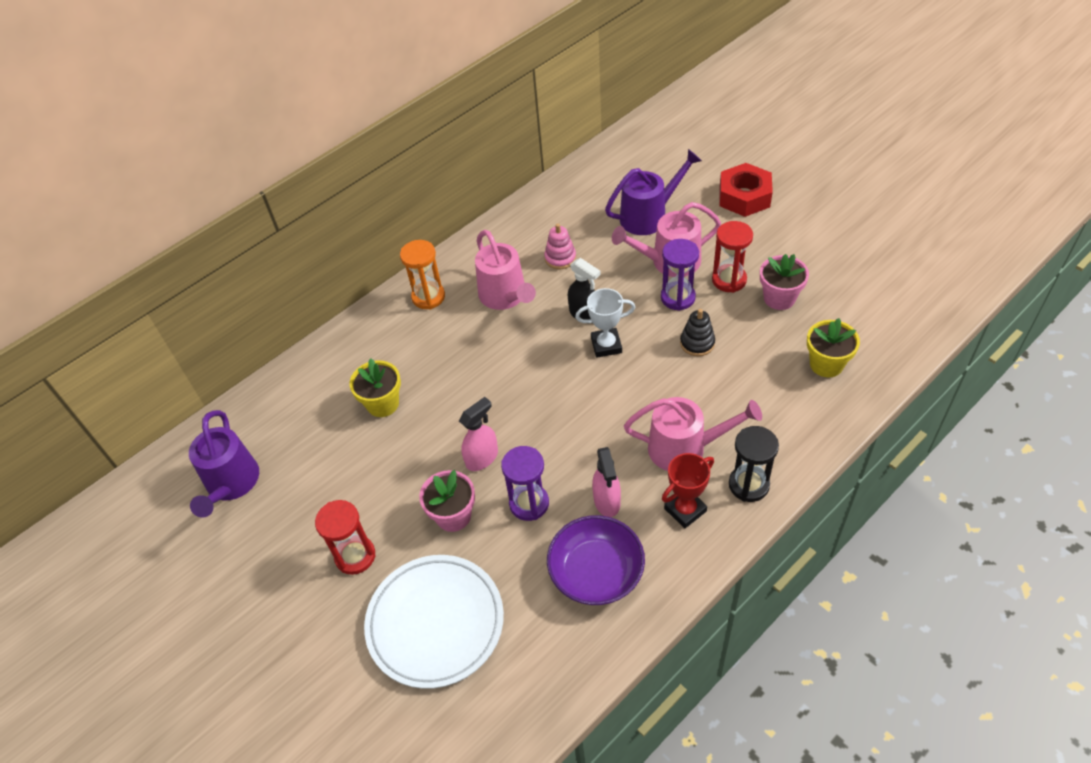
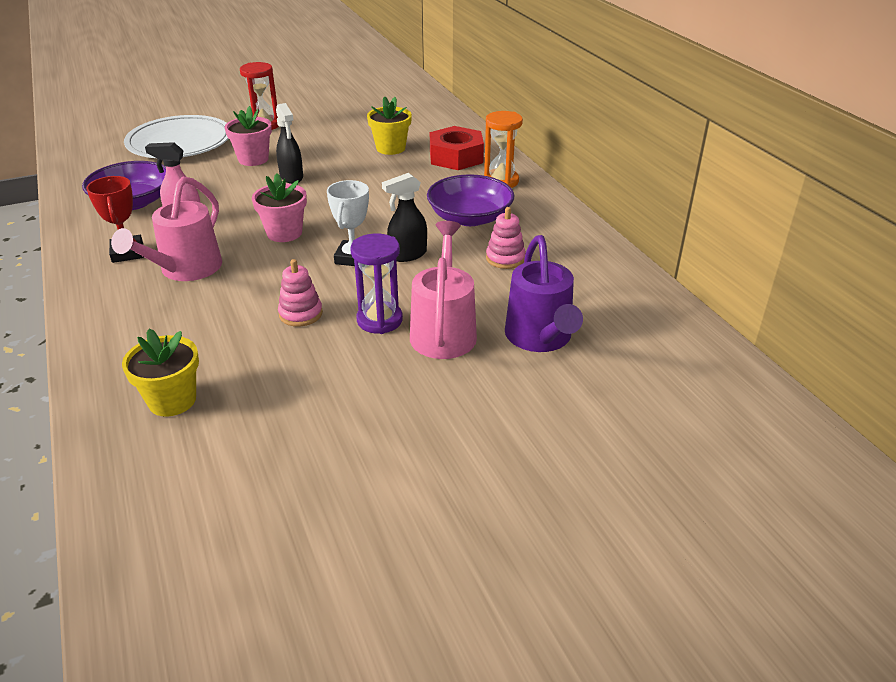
camera: 105 degrees right, 15 degrees down
purple watering can [189,410,259,517] -> none
pink spray bottle [459,397,498,471] -> black spray bottle [276,103,303,184]
pink watering can [475,230,536,310] -> purple bowl [427,174,515,226]
purple hourglass [501,446,549,521] -> none
black stacking toy [680,309,715,356] -> pink stacking toy [278,259,323,327]
red hourglass [712,221,753,293] -> none
red nut [719,163,773,217] -> red nut moved to [430,126,484,170]
black hourglass [729,426,779,502] -> none
pink flower pot [760,254,809,310] -> pink flower pot moved to [252,173,307,242]

